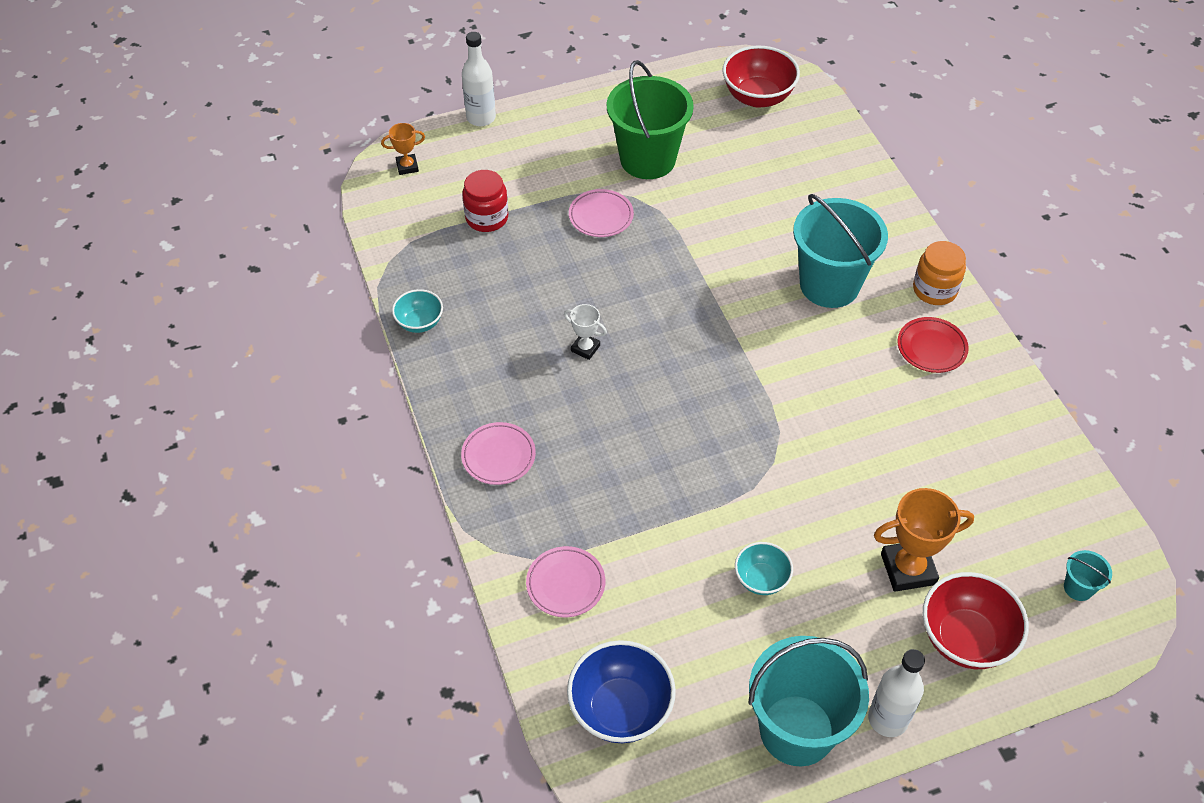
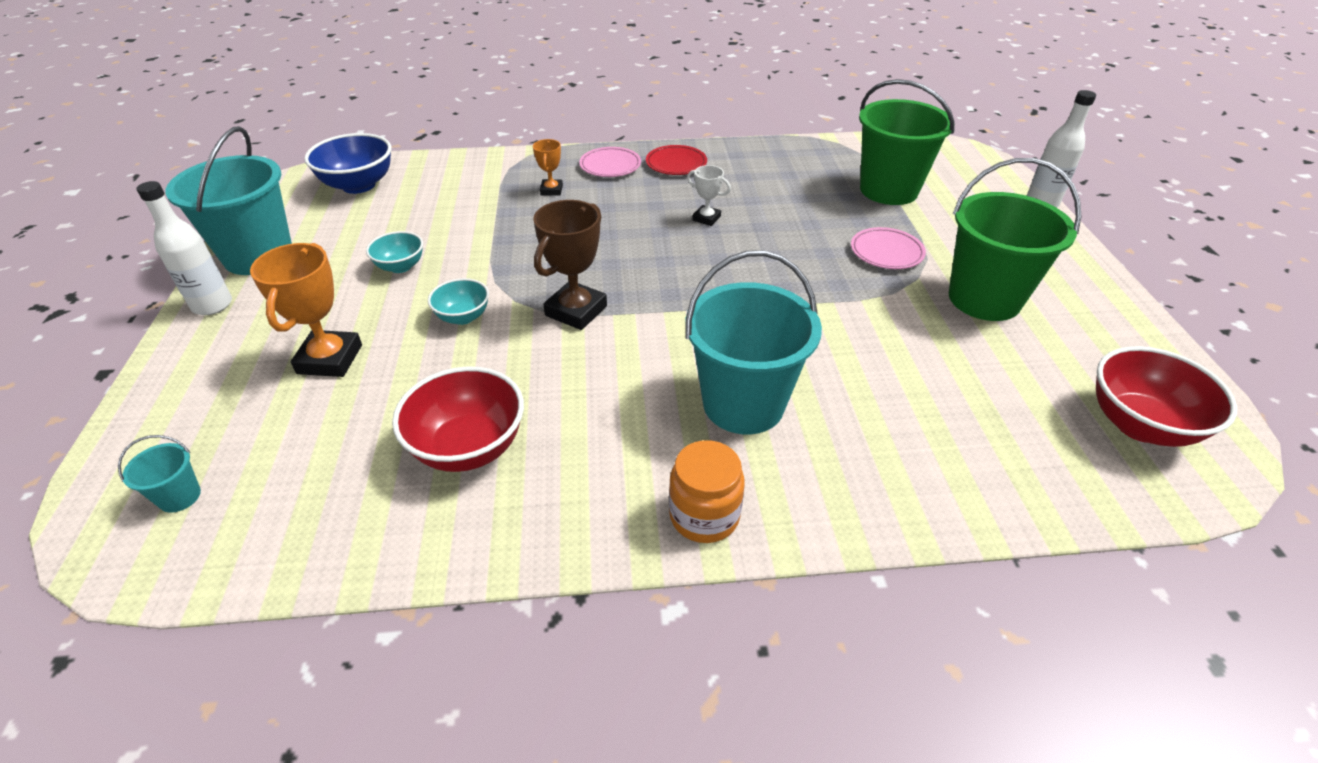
camera: 105 degrees right, 10 degrees down
orange trophy [381,123,425,175] -> orange trophy moved to [533,139,563,196]
turquoise bowl [392,289,443,333] -> turquoise bowl moved to [428,278,489,325]
red jar [462,170,508,232] -> green bucket [859,79,955,205]
pink plate [526,546,605,617] -> none
white trophy [564,304,607,360] -> white trophy turned 75 degrees clockwise [687,165,731,226]
red plate [897,317,969,373] -> red plate moved to [646,145,707,175]
red bowl [923,572,1029,669] -> red bowl moved to [392,366,524,472]
none -> brown trophy [533,200,607,330]

